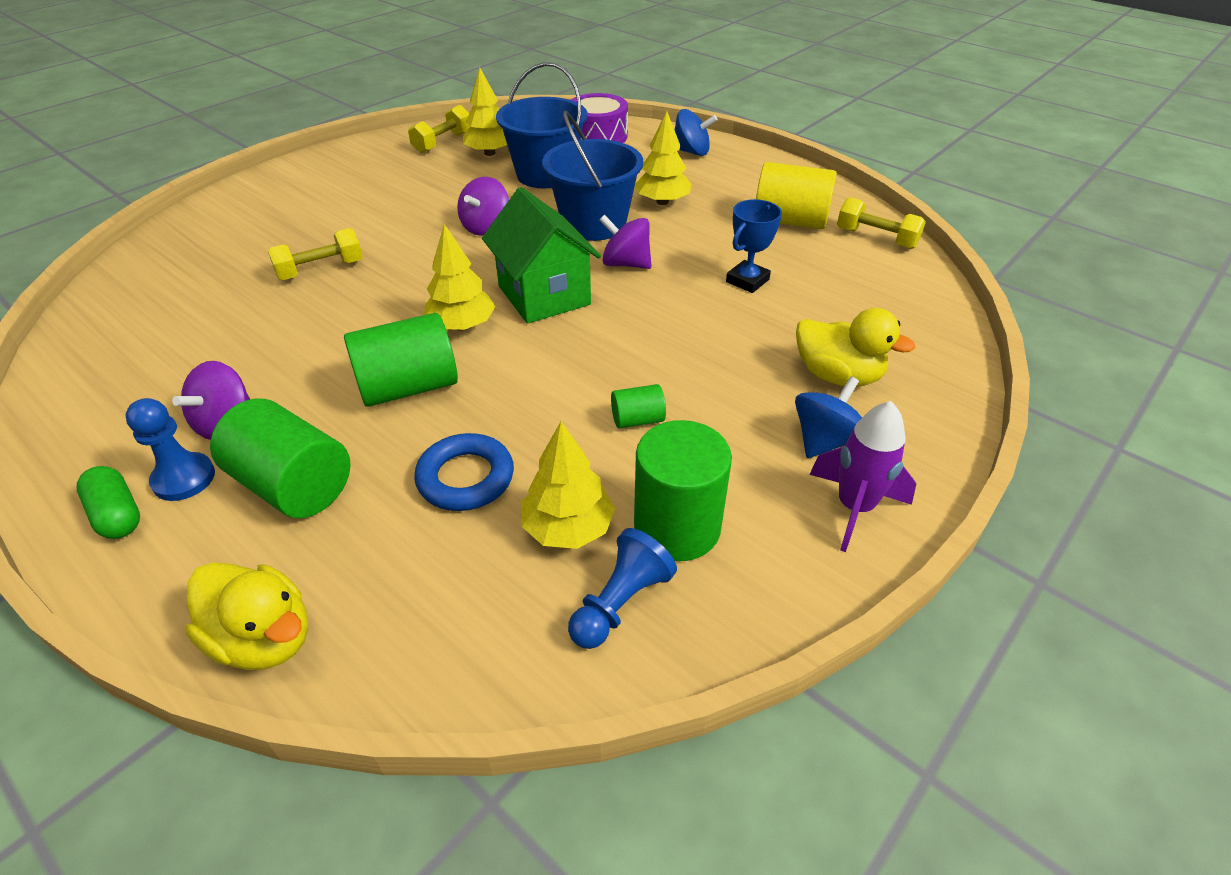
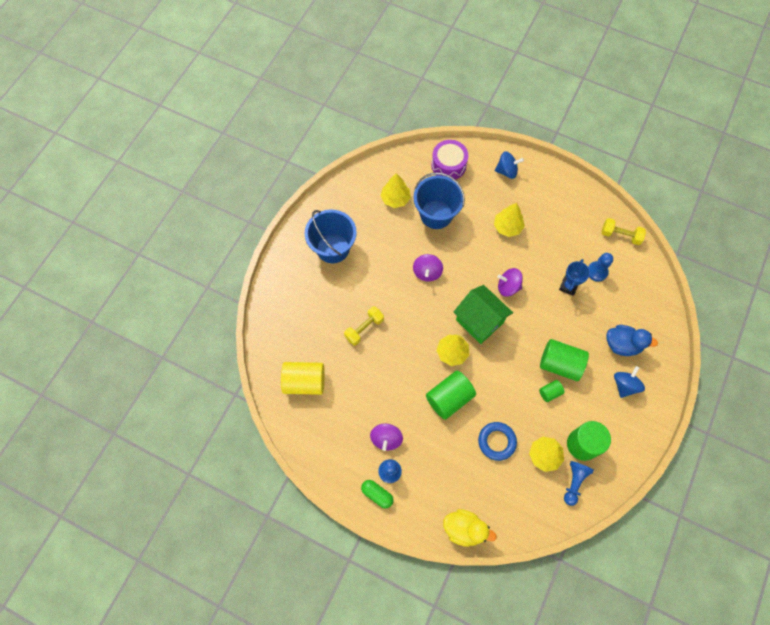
camera: 15 degrees left, 25 degrees up
green cylinder [210,398,351,518] -> green cylinder moved to [540,339,589,381]
yellow dumbbell [408,105,470,153] -> none
blue bucket [542,111,643,241] -> blue bucket moved to [304,209,357,263]
yellow cylinder [756,162,837,229] -> yellow cylinder moved to [281,362,325,395]
yellow duck [796,308,915,387] -> blue duck [606,325,658,356]
purple rocket [809,401,916,552] -> none
none -> blue pawn [588,253,613,282]

